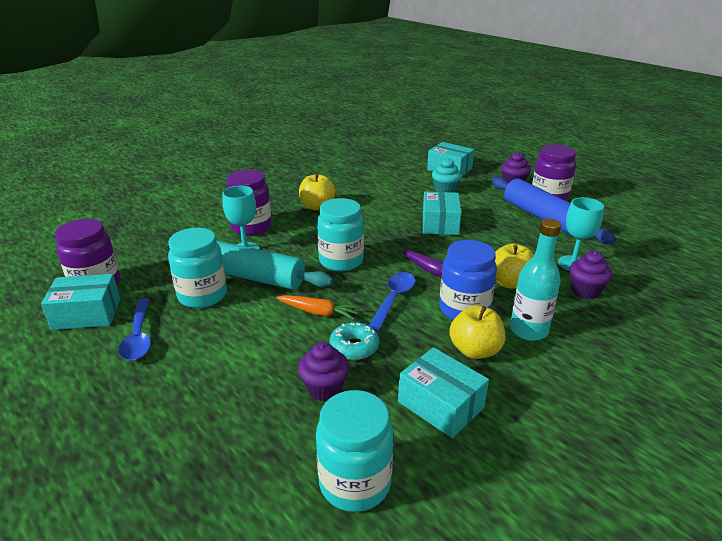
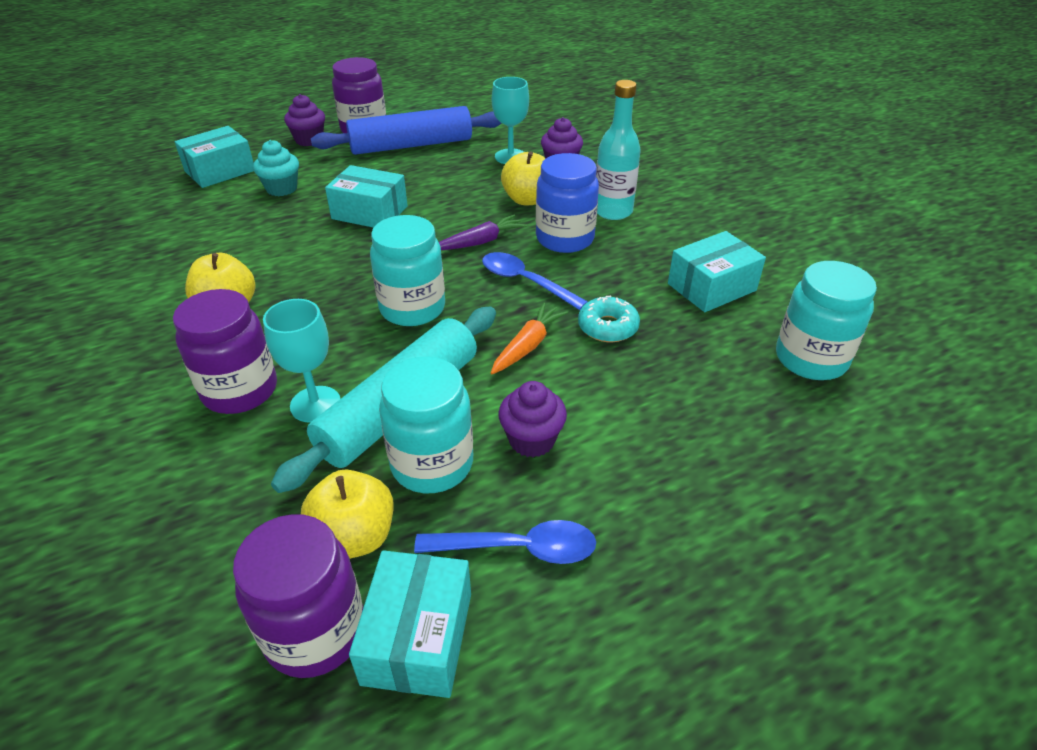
camera: 75 degrees left, 10 degrees up
purple cupcake [298,342,349,401] -> purple cupcake moved to [498,381,567,457]
yellow apple [449,305,505,359] -> yellow apple moved to [301,470,393,559]

